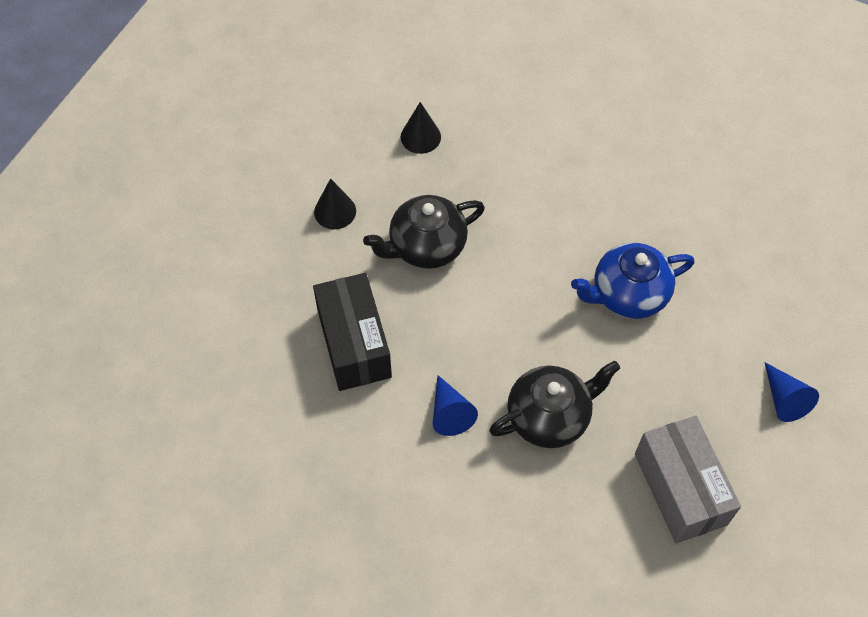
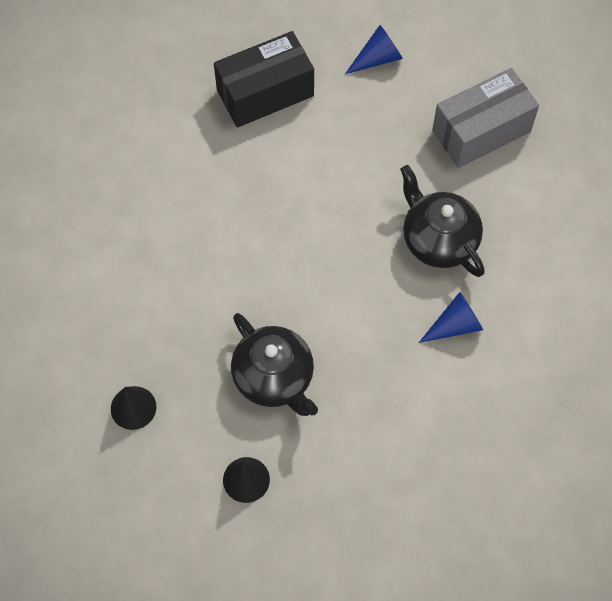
camera: 100 degrees left, 5 degrees up
black box [313,273,392,391] -> black box moved to [214,31,314,128]
blue teapot [571,243,694,319] -> none

